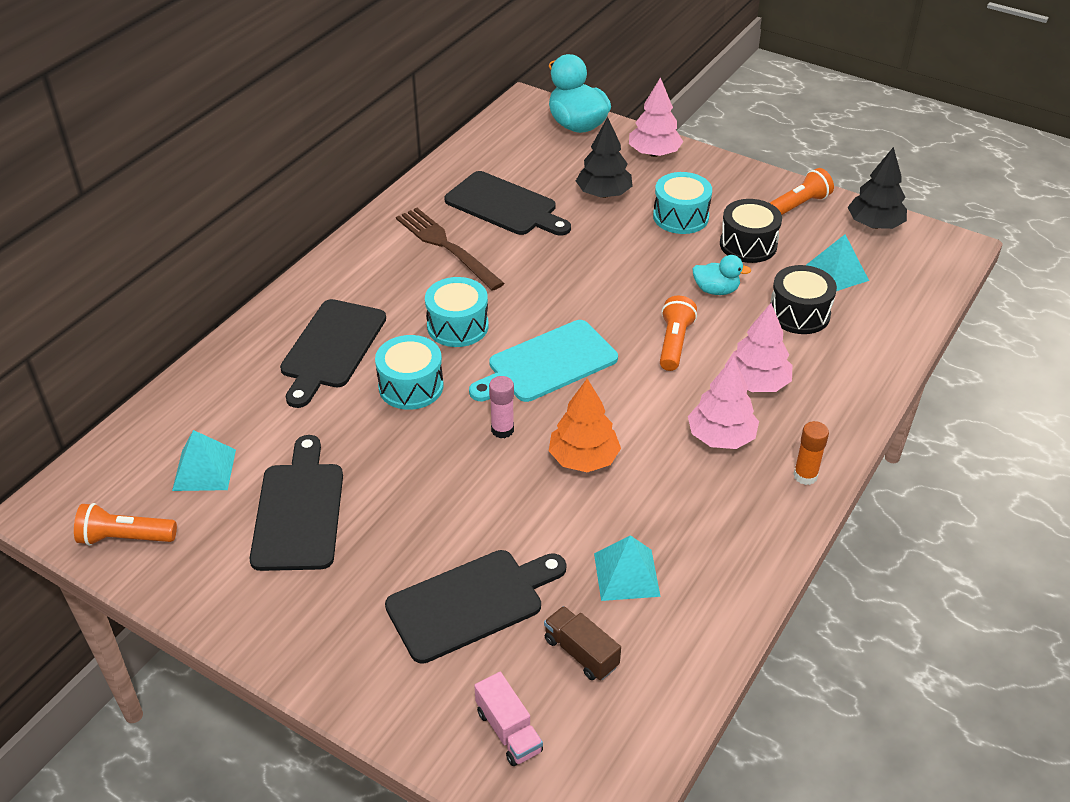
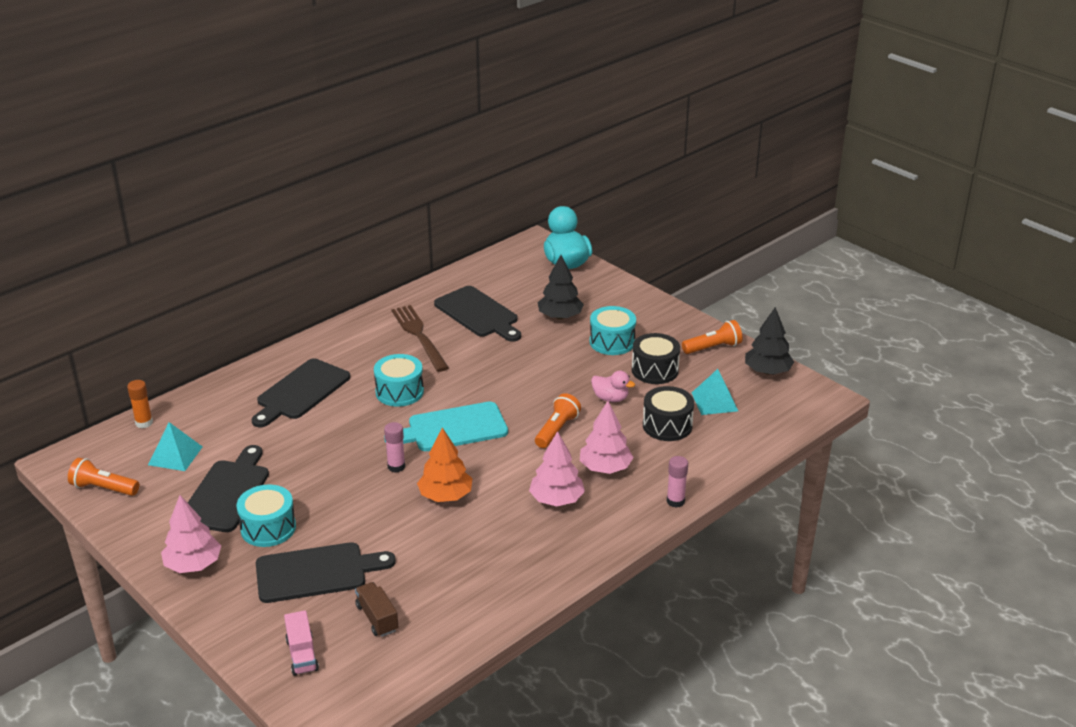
camera: 15 degrees right, 10 degrees down
turquoise drum [375,335,444,410] -> turquoise drum moved to [236,484,296,547]
turquoise pyramid [594,535,661,601] -> none
pink tree [629,77,683,157] -> pink tree moved to [161,495,221,573]
turquoise duck [692,255,751,295] -> pink duck [591,371,635,402]
orange glue stick [793,421,829,485] -> orange glue stick moved to [127,380,153,428]
none -> pink glue stick [667,456,688,508]

